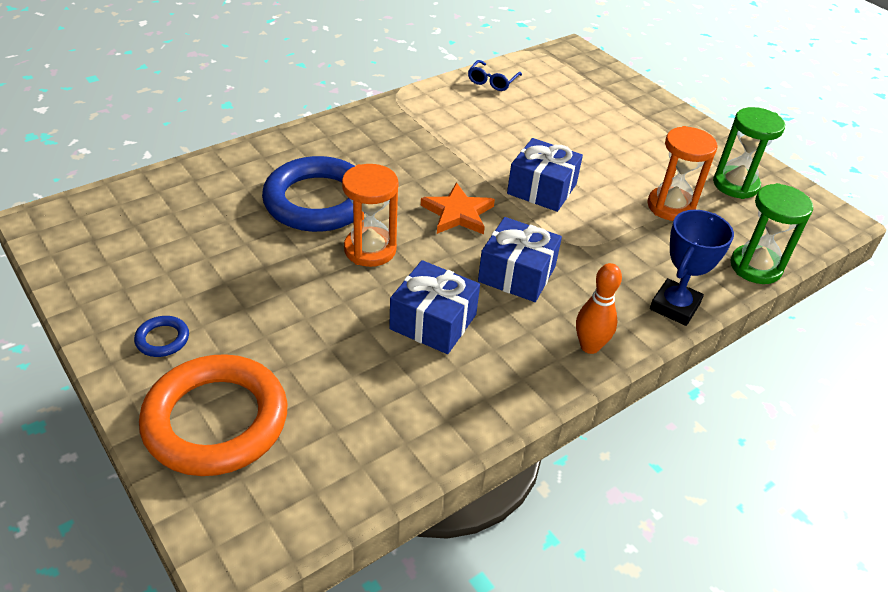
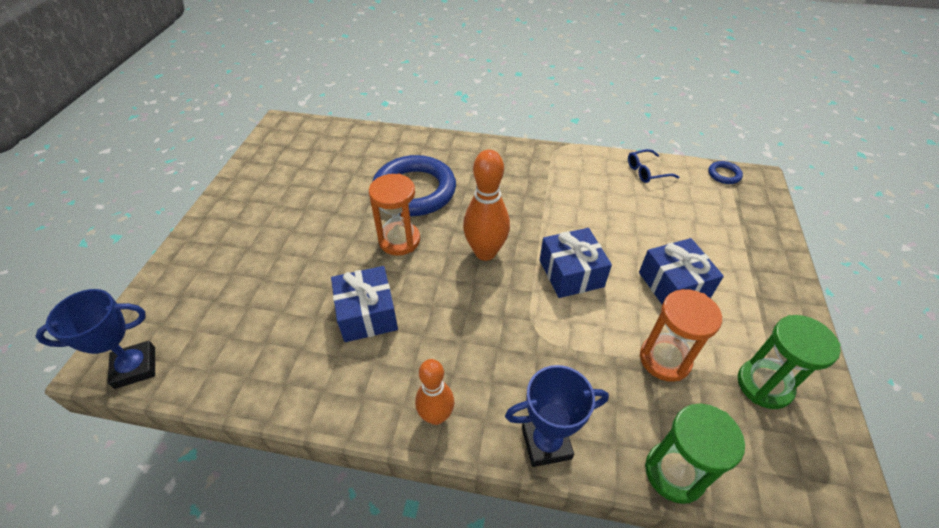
camera: 50 degrees right, 5 degrees up
blue ring [134,316,189,357] -> blue ring moved to [708,161,743,184]
orange ring [139,354,287,476] -> none
orange star [421,182,495,234] -> orange bowling pin [463,149,510,261]
blue gift [478,217,562,302] -> blue gift moved to [639,238,724,304]
none -> blue trophy [35,289,155,389]

